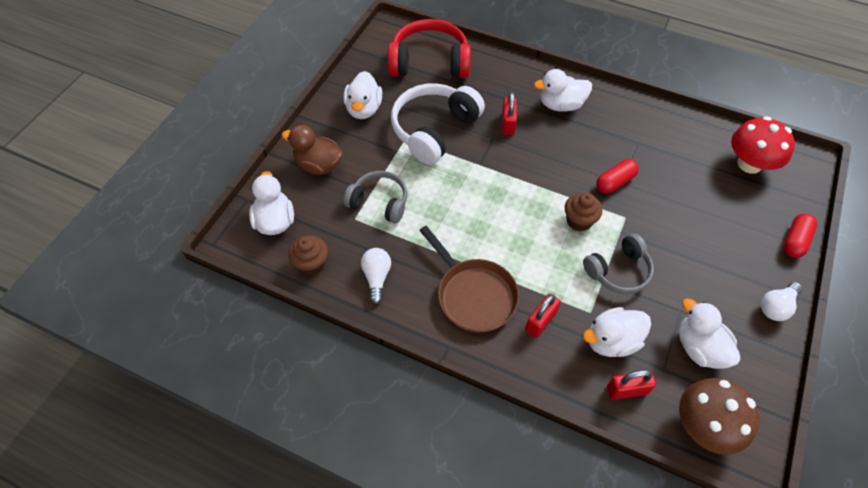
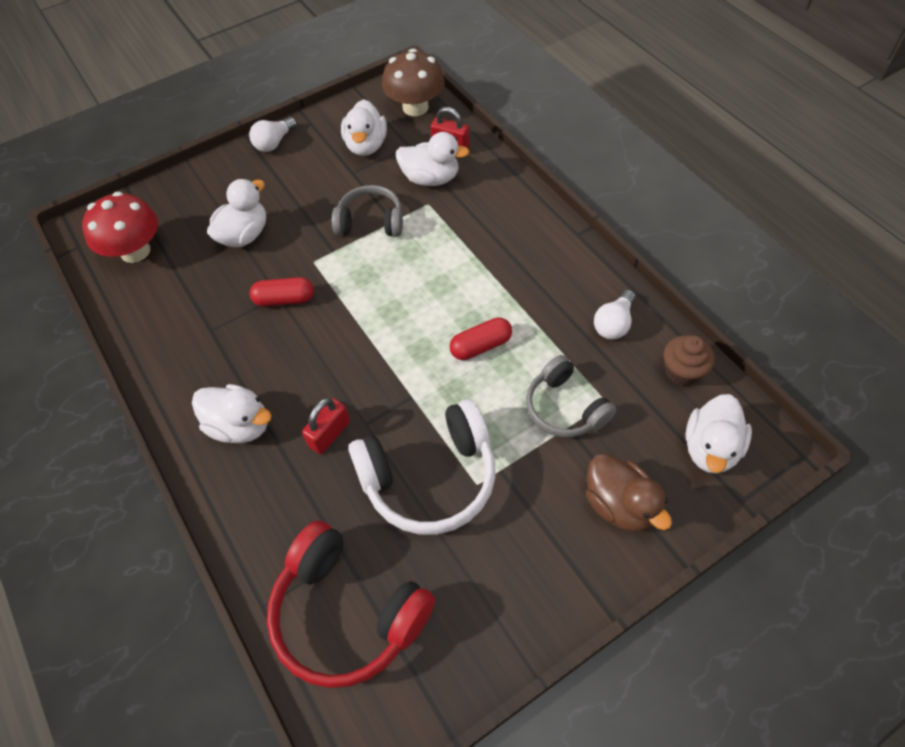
camera: 145 degrees left, 0 degrees up
white duck [343,71,382,119] -> white duck moved to [207,179,266,247]
brown pan [419,226,519,333] -> none
red padlock [525,294,561,338] -> none
brown cupcake [565,193,602,232] -> none
white light bulb [761,282,802,321] -> white light bulb turned 135 degrees clockwise [249,117,297,152]
red capsule [784,213,817,258] -> red capsule moved to [450,317,512,360]

